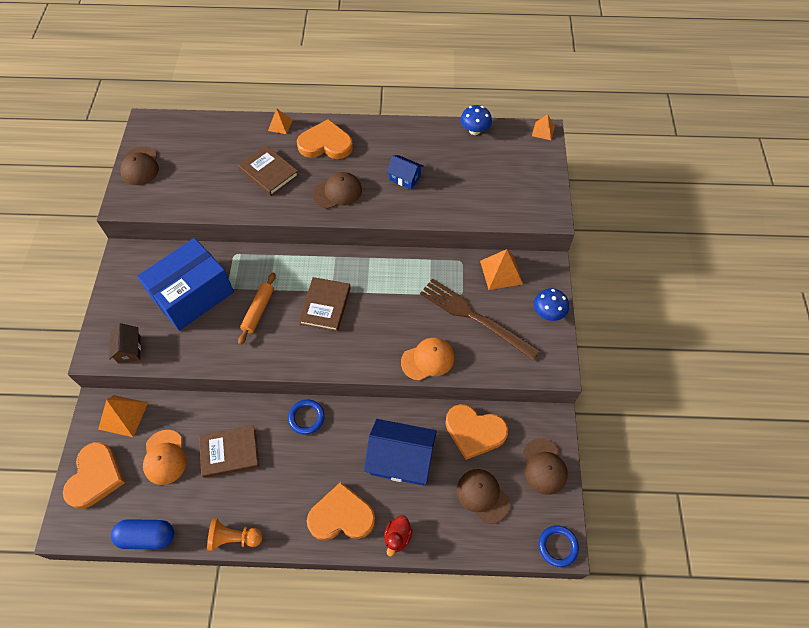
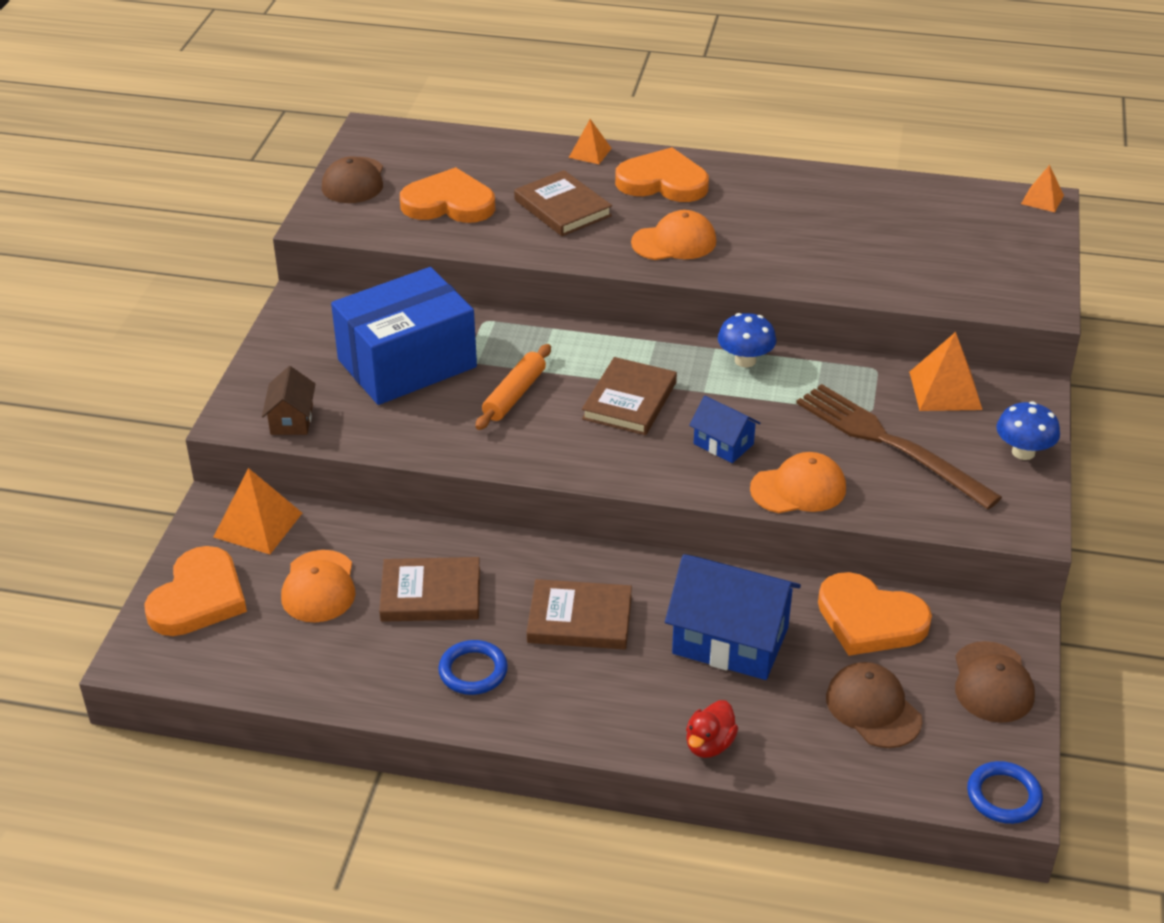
camera: 10 degrees right, 20 degrees down
blue capsule [111,519,174,550] -> none
orange pawn [207,518,262,551] -> none
blue ring [288,399,325,435] -> blue ring moved to [438,640,508,695]
orange heart [307,482,375,541] -> orange heart moved to [400,167,495,223]
brown cap [312,172,362,209] -> orange cap [631,210,716,260]
blue house [387,155,424,190] -> blue house moved to [689,396,761,463]
blue mushroom [460,105,492,135] -> blue mushroom moved to [718,313,776,367]
none -> brown book [527,579,632,649]

